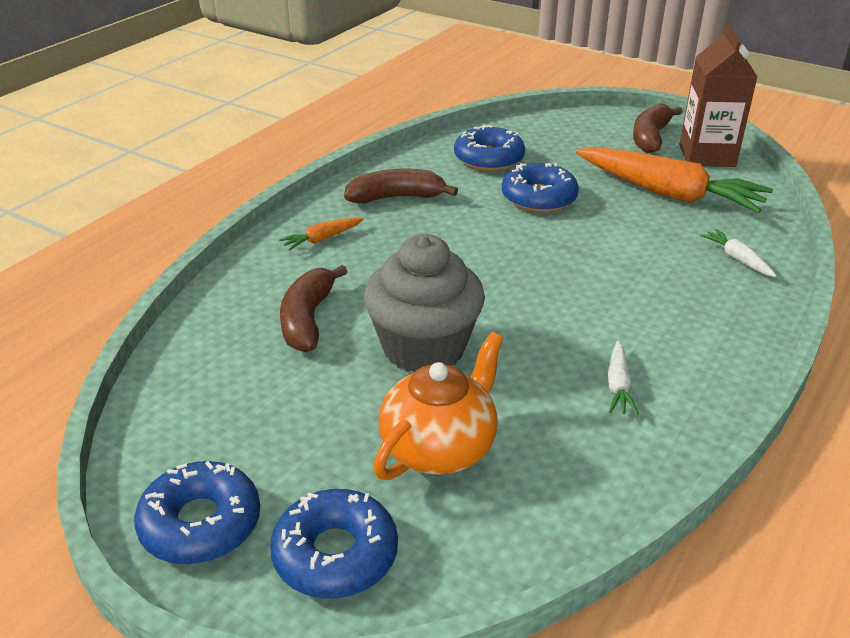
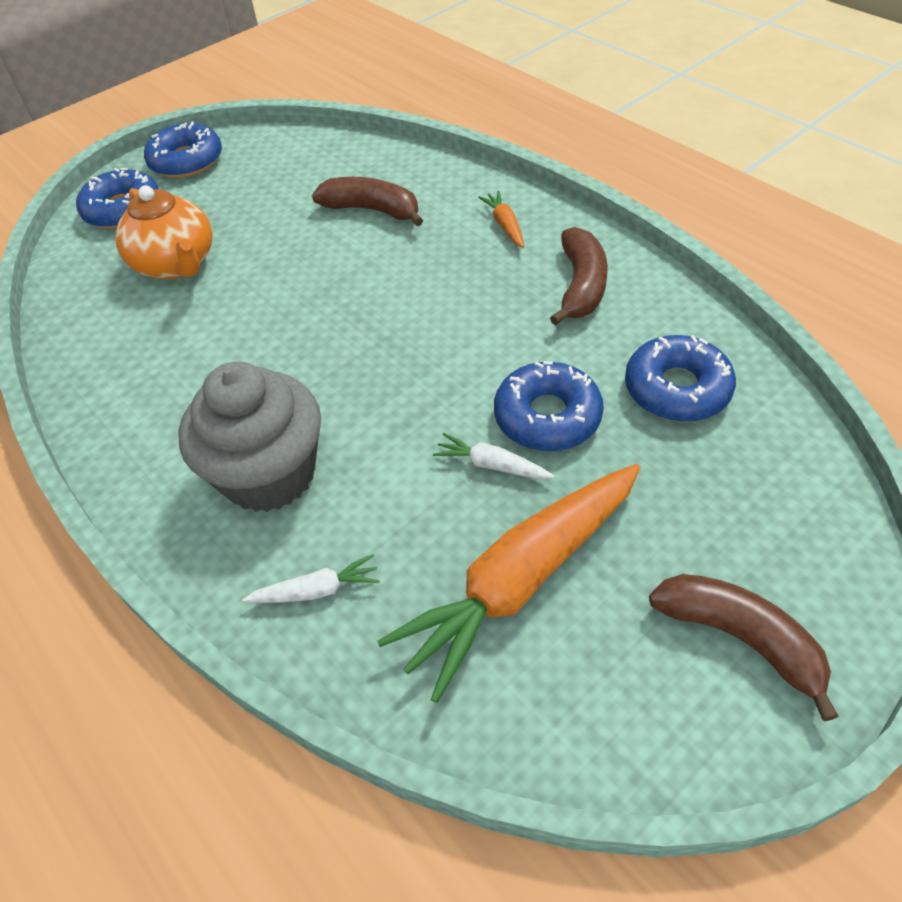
camera: 110 degrees right, 15 degrees up
grey cupcake [364,234,485,372] -> grey cupcake moved to [178,362,321,512]
white carrot [607,341,639,415] -> white carrot moved to [433,433,555,479]
brown carton [679,24,758,167] -> none

